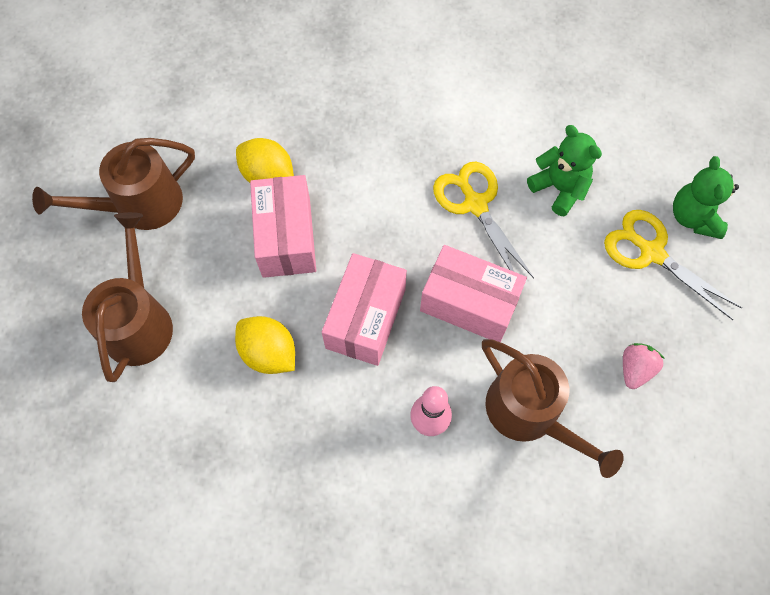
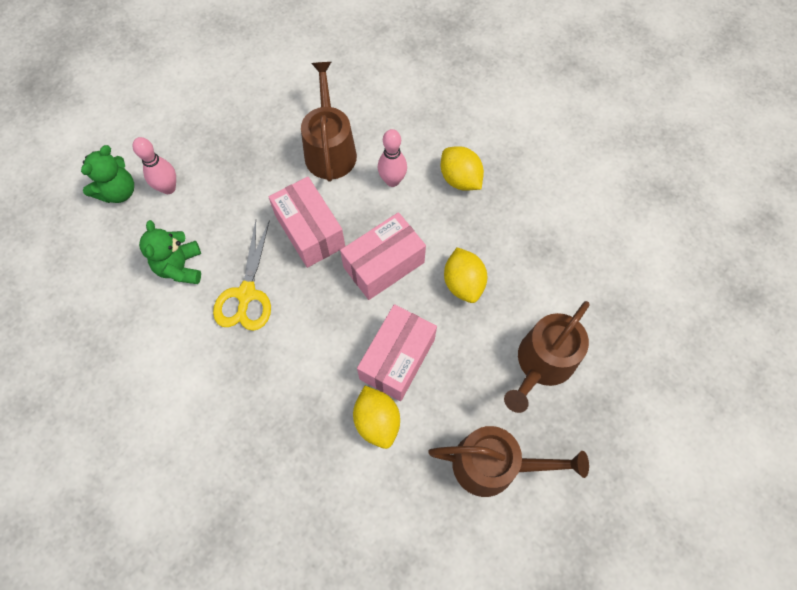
camera: 145 degrees left, 0 degrees up
yellow scissors [604,210,742,320] -> pink bowling pin [133,137,176,194]
pink strawberry [623,343,665,389] -> none
none -> yellow lemon [441,146,484,191]

